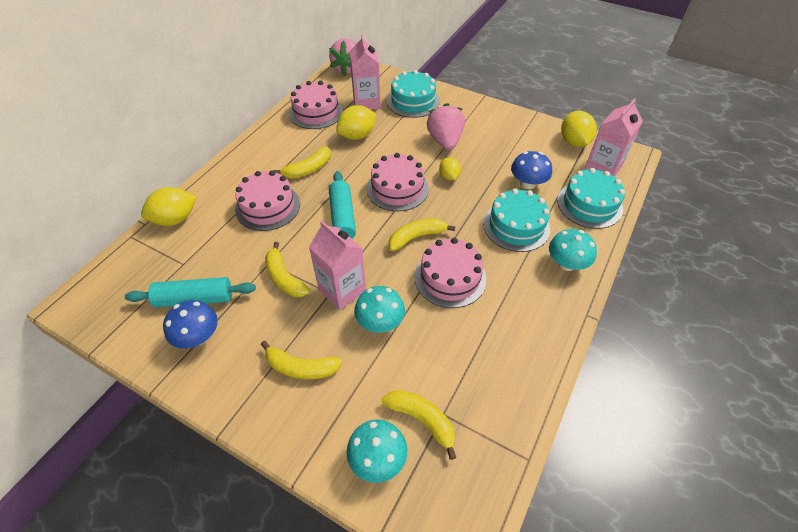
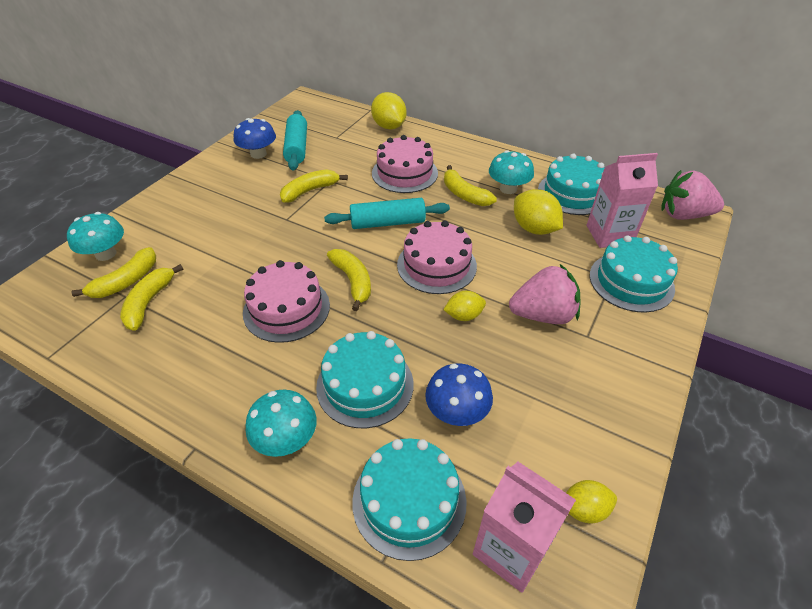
camera: 90 degrees right, 5 degrees down
yellow banana [261,341,342,379] -> yellow banana moved to [120,264,183,331]
pink cake [289,81,343,129] -> turquoise cake [538,153,605,215]
pink carton [309,221,366,310] -> none
turquoise mushroom [354,286,405,333] -> turquoise mushroom moved to [489,150,534,194]
yellow lemon [561,111,597,147] -> yellow lemon [566,480,617,524], size x0.61

